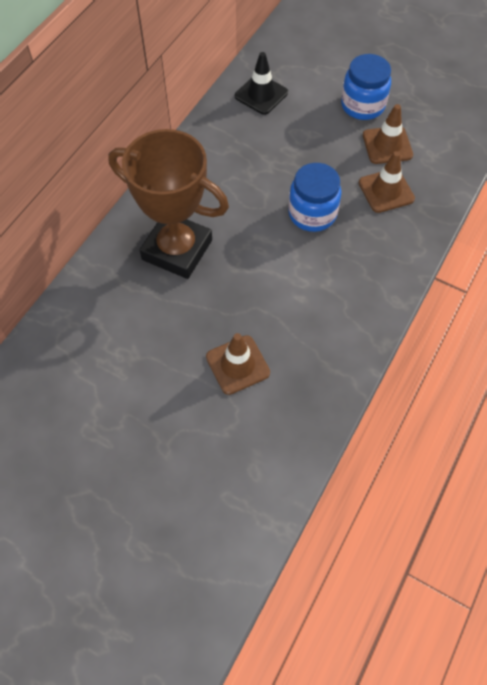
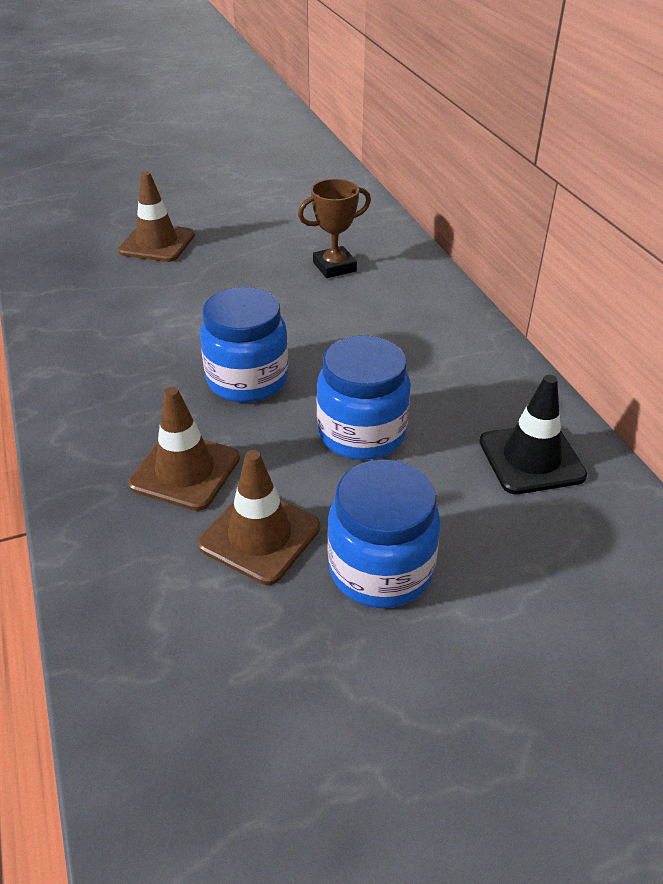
camera: 130 degrees right, 20 degrees down
brown trophy [108,129,229,279] -> brown trophy [298,179,371,278], size x0.47
none -> blue jar [317,335,411,460]

